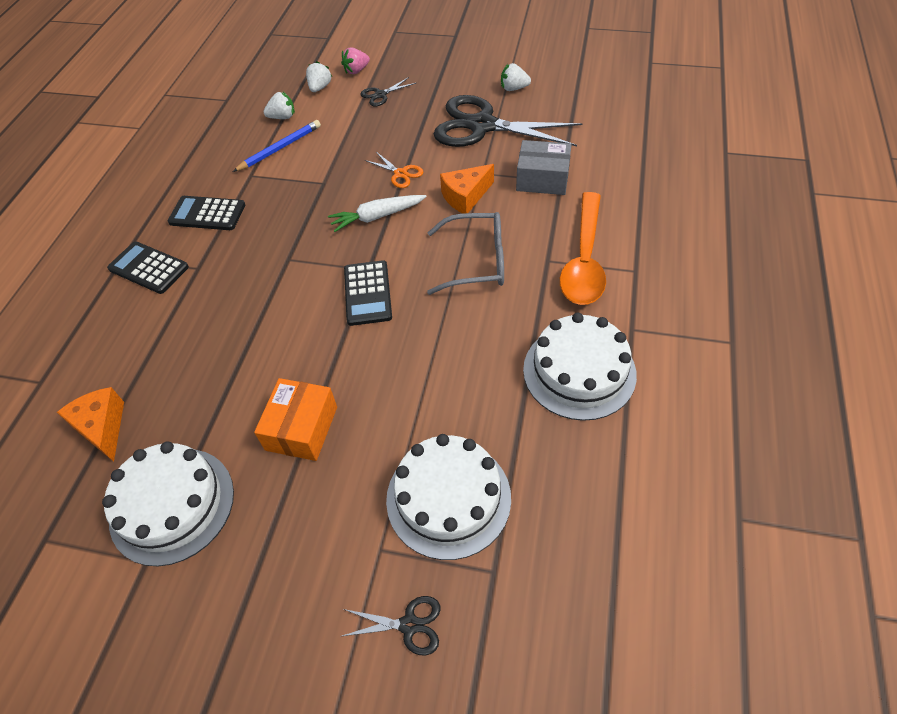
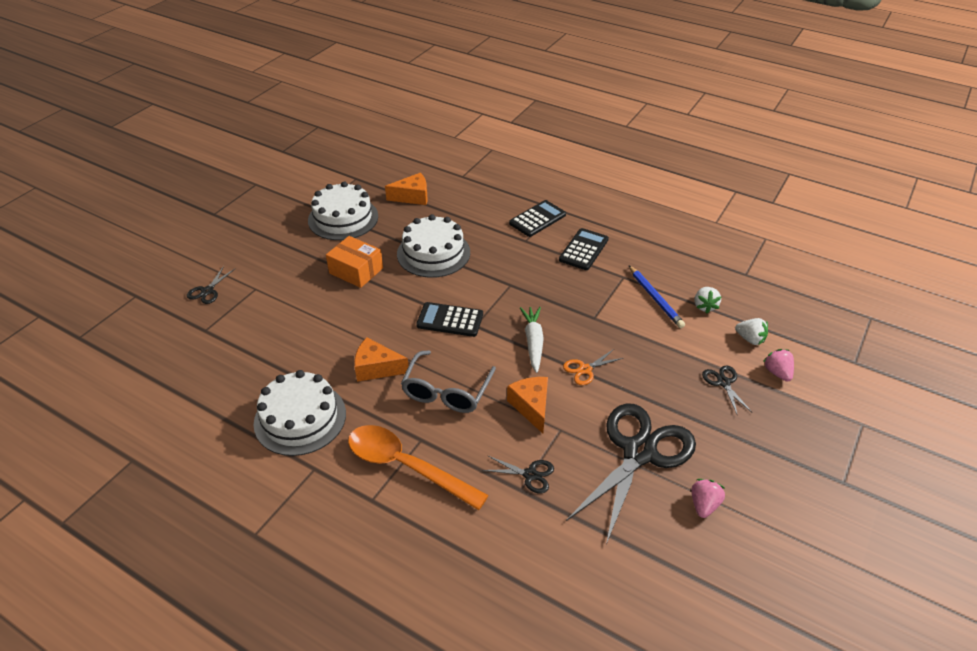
camera: 105 degrees right, 10 degrees down
white cake [386,434,511,560] -> white cake moved to [397,214,470,278]
white strawberry [501,63,531,91] -> pink strawberry [691,479,726,518]
grey box [516,140,572,195] -> black scissors [482,455,554,494]
none -> orange cheese [354,337,408,382]

